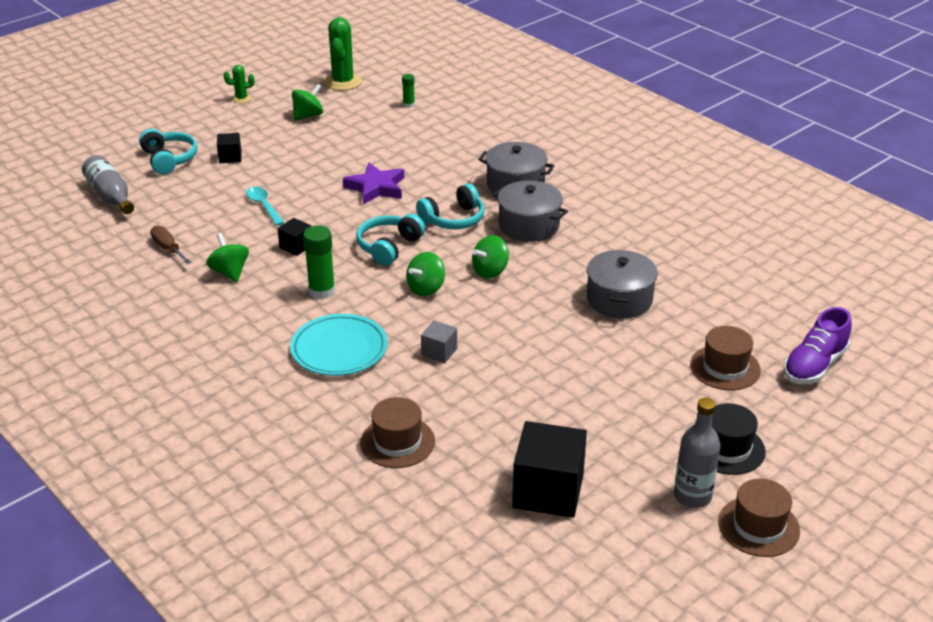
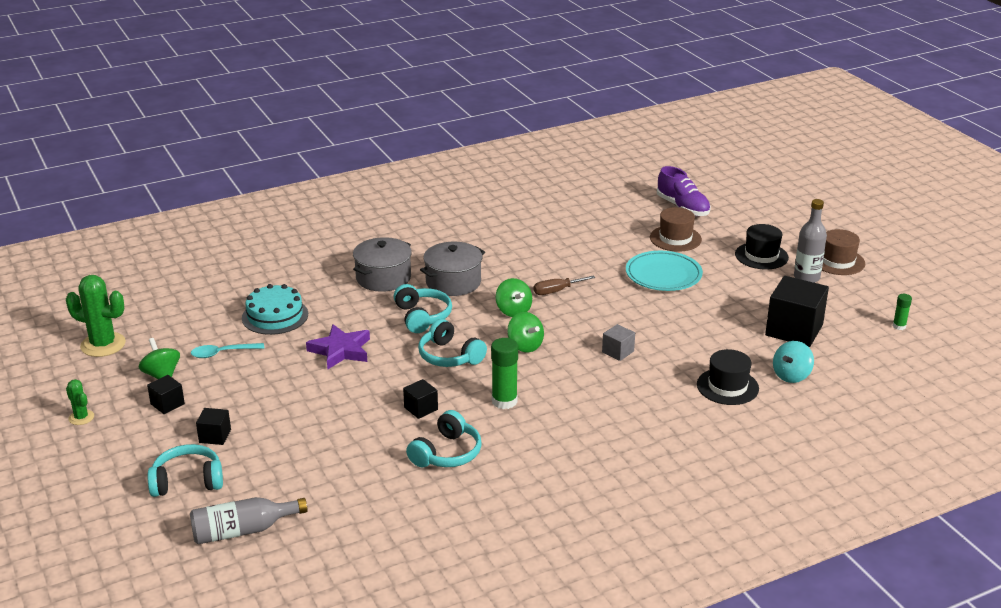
camera: 75 degrees left, 5 degrees down
brown screwdriver [150,226,191,264] -> brown screwdriver moved to [533,275,595,295]
green spinning top [206,233,249,282] -> turquoise headphones [406,410,482,467]
green cactus [224,65,254,103] -> green cactus turned 45 degrees counterclockwise [66,379,94,425]
turquoise spoon [246,187,284,226] -> turquoise spoon moved to [191,343,264,358]
turquoise plate [290,314,388,376] -> turquoise plate moved to [626,251,703,291]
brown hat [360,397,435,468] -> black hat [697,349,759,405]
green glue stick [402,74,415,108] -> green glue stick moved to [893,294,912,330]
grey pot [587,250,658,318] -> none
none -> black cube [147,375,185,414]
none -> turquoise cake [242,284,308,335]
none -> turquoise spinning top [773,341,814,383]

